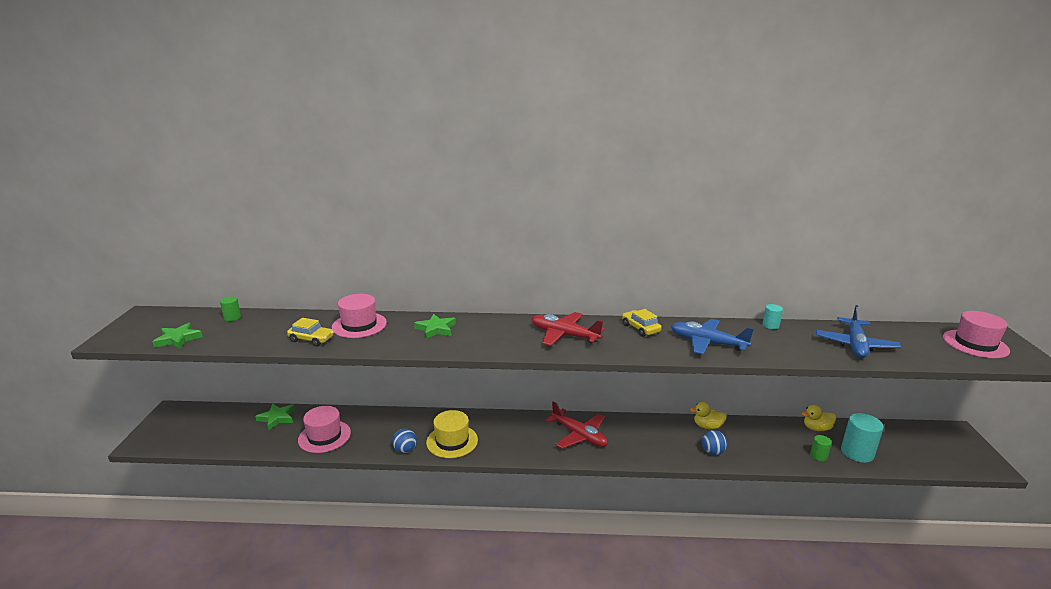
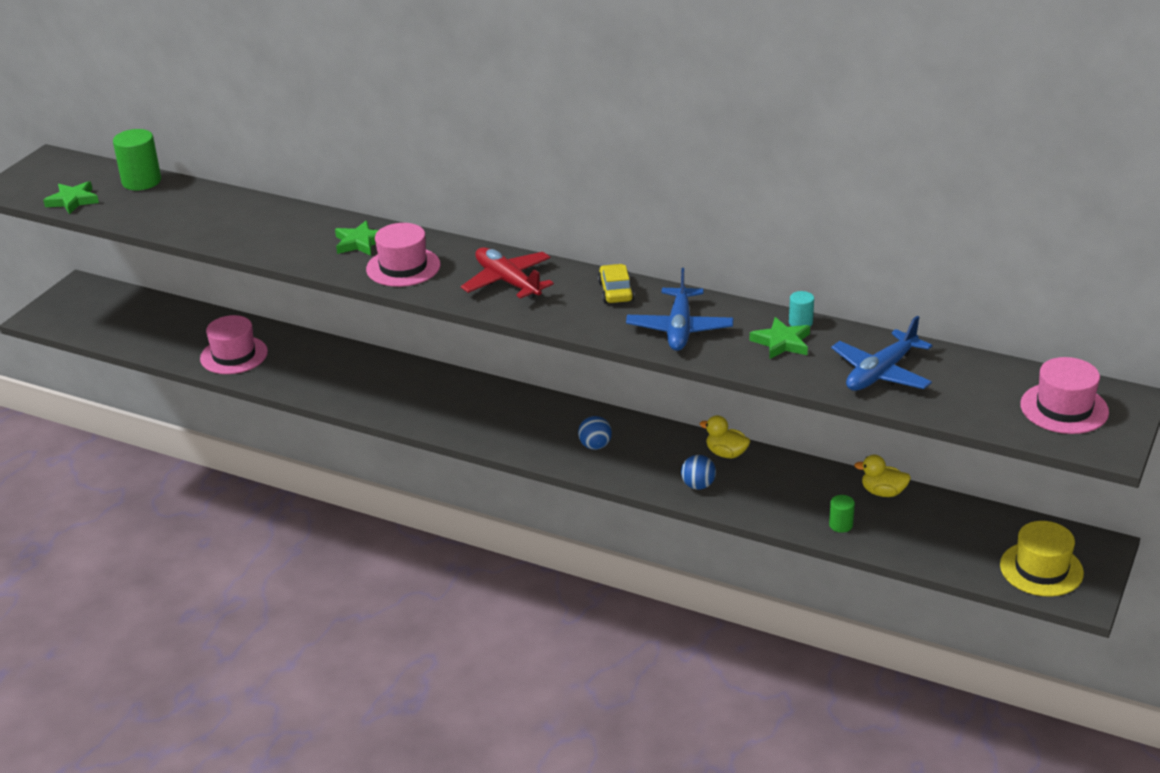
camera: 25 degrees right, 10 degrees up
green cylinder [220,297,241,321] -> green cylinder [113,129,161,190], size x1.90
green star [255,403,295,431] -> green star moved to [750,317,810,359]
yellow car [287,318,334,346] -> none
pink hat [332,294,387,338] -> pink hat moved to [366,223,441,287]
blue ball [392,428,417,453] -> blue ball moved to [578,416,612,450]
yellow hat [426,410,478,458] -> yellow hat moved to [1000,521,1084,597]
red plane [546,401,608,449] -> none
blue plane [671,319,754,354] -> blue plane turned 135 degrees counterclockwise [626,268,733,351]
turquoise cylinder [841,413,884,463] -> none

